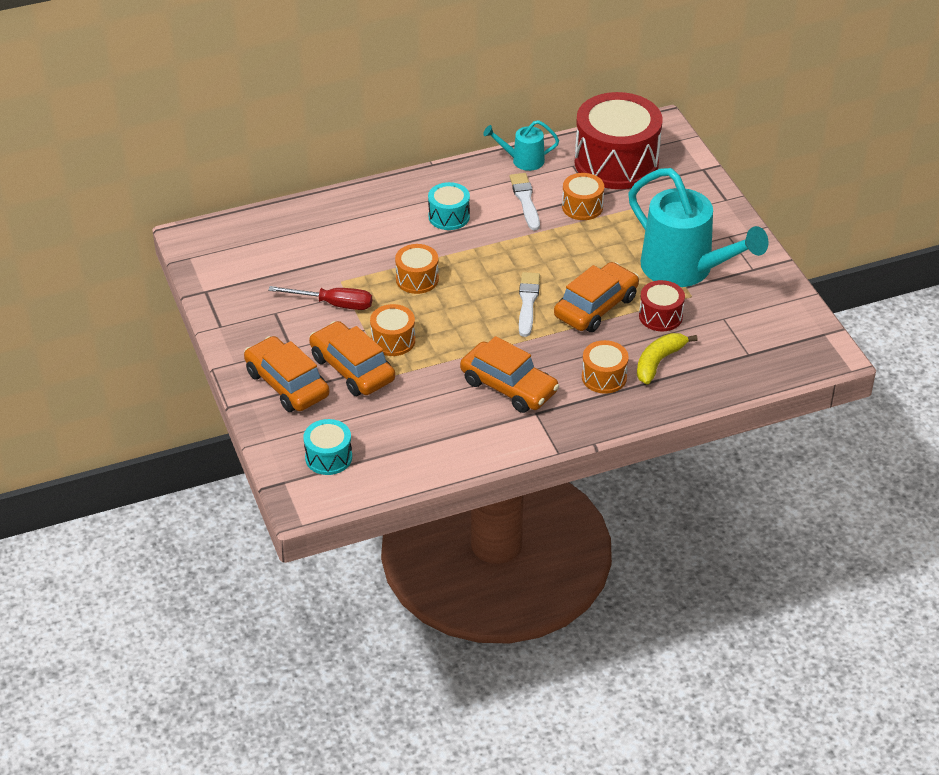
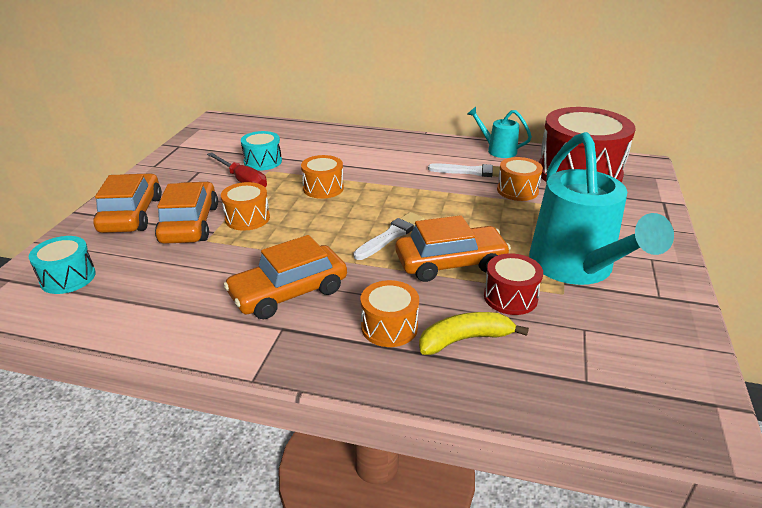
camera: 35 degrees right, 10 degrees down
turquoise drum [428,182,470,230] -> turquoise drum moved to [241,131,282,170]
orange car [460,336,559,413] -> orange car turned 75 degrees clockwise [224,235,347,319]
white brush [510,173,540,230] -> white brush turned 75 degrees clockwise [428,163,500,177]

